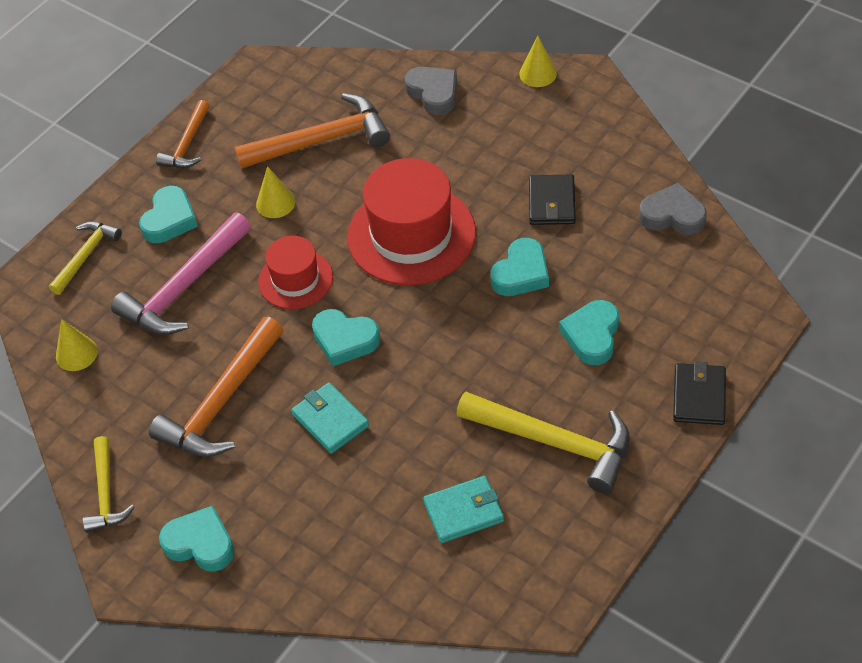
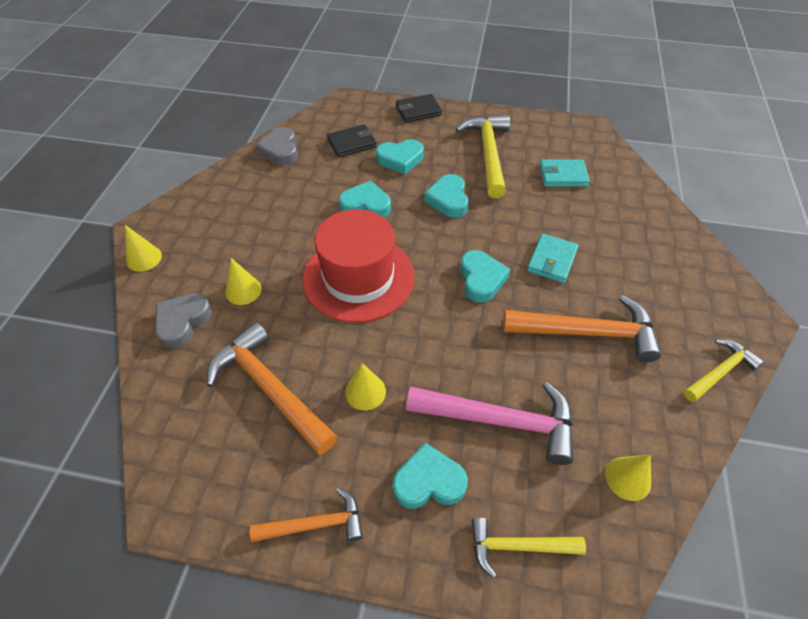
camera: 120 degrees left, 0 degrees up
turquoise heart [159,506,234,572] -> turquoise heart moved to [424,174,469,218]
red hat [258,236,333,309] -> none
turquoise wallet [423,476,504,543] -> turquoise wallet turned 45 degrees counterclockwise [539,159,590,187]
black wallet [529,174,576,225] -> black wallet moved to [327,124,377,157]
none -> yellow cone [225,258,262,305]

